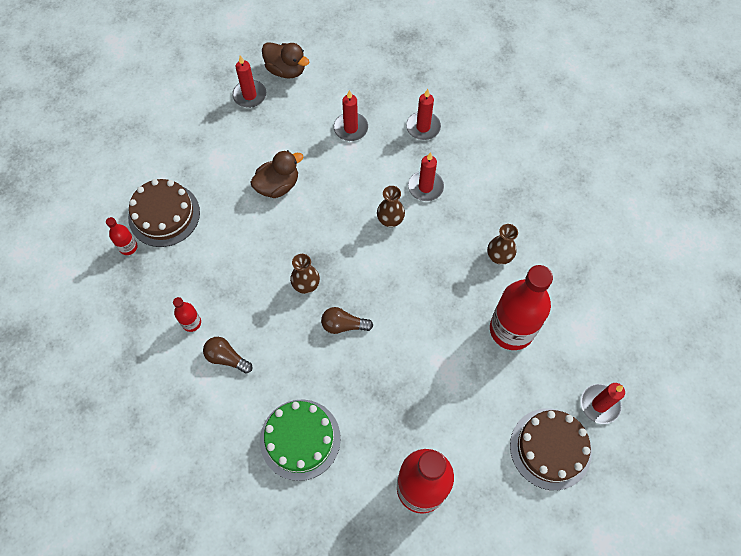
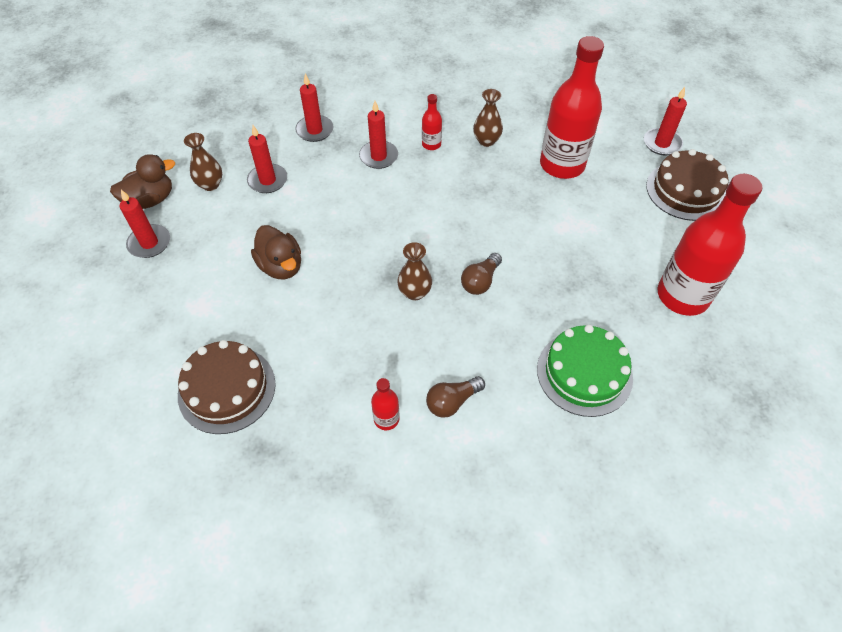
camera: 60 degrees left, 10 degrees down
red bottle [106,217,138,255] -> red bottle moved to [422,94,442,150]
brown duck [250,150,303,198] -> brown duck turned 150 degrees clockwise [251,225,301,279]
brown vase [377,186,405,227] -> brown vase moved to [184,133,222,191]

